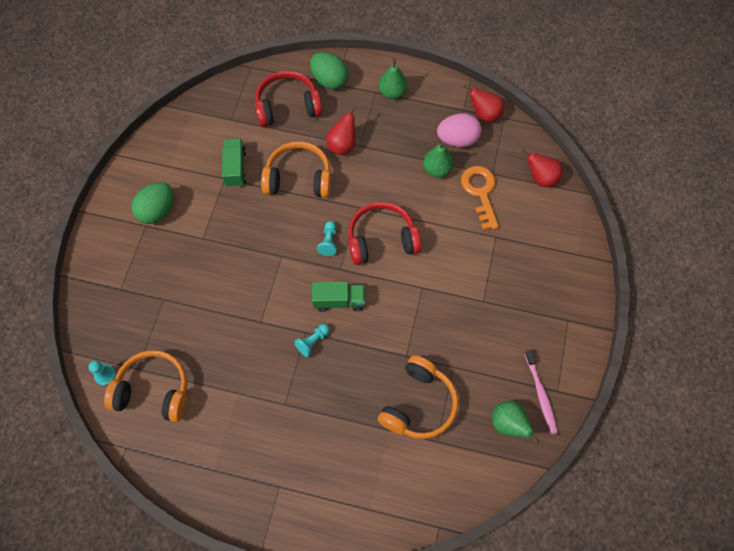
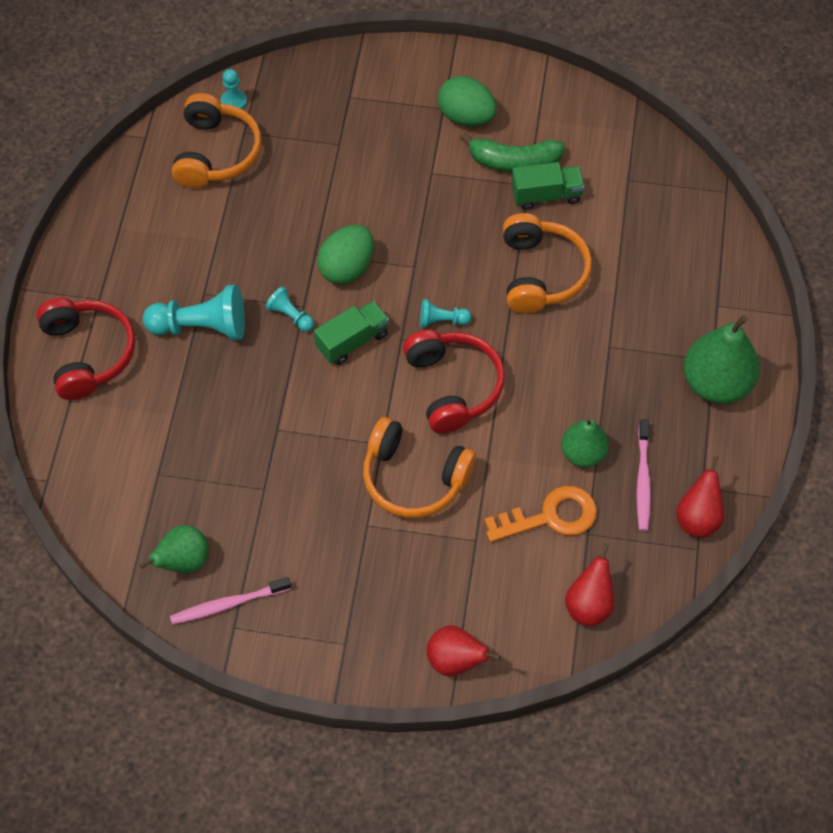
camera: 85 degrees right, 5 degrees down
red headphones [255,71,322,127] -> red headphones moved to [36,298,135,400]
green egg [310,52,349,89] -> green egg moved to [317,225,374,284]
green truck [312,282,365,312] -> green truck turned 120 degrees counterclockwise [314,301,389,365]
red pear [326,105,356,155] -> red pear moved to [426,626,501,676]
orange headphones [378,355,458,439] -> orange headphones moved to [363,417,476,518]
green pear [379,59,408,99] -> green pear [684,315,760,404], size x1.62
pink egg [437,113,482,147] -> pink toothbrush [636,419,651,531]
none -> turquoise pawn [143,285,245,340]
none -> green banana [460,132,565,172]

